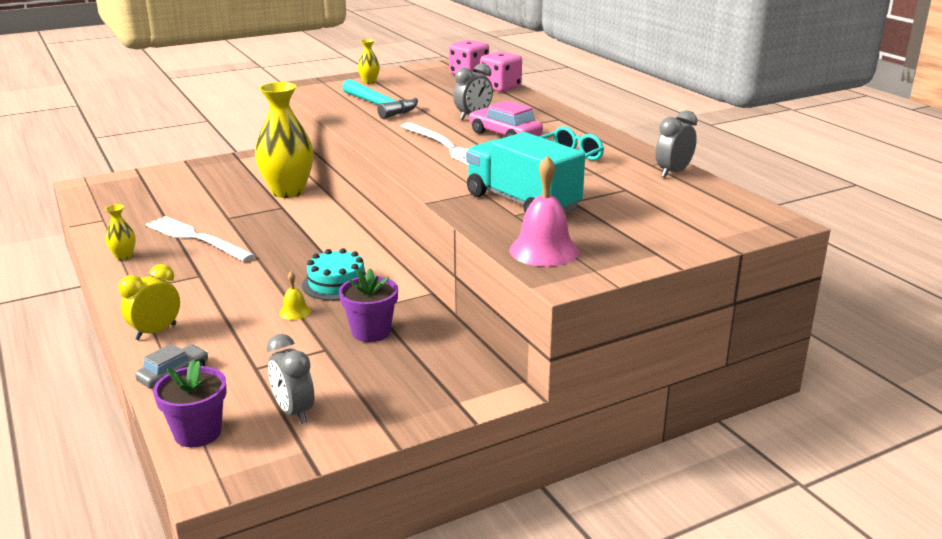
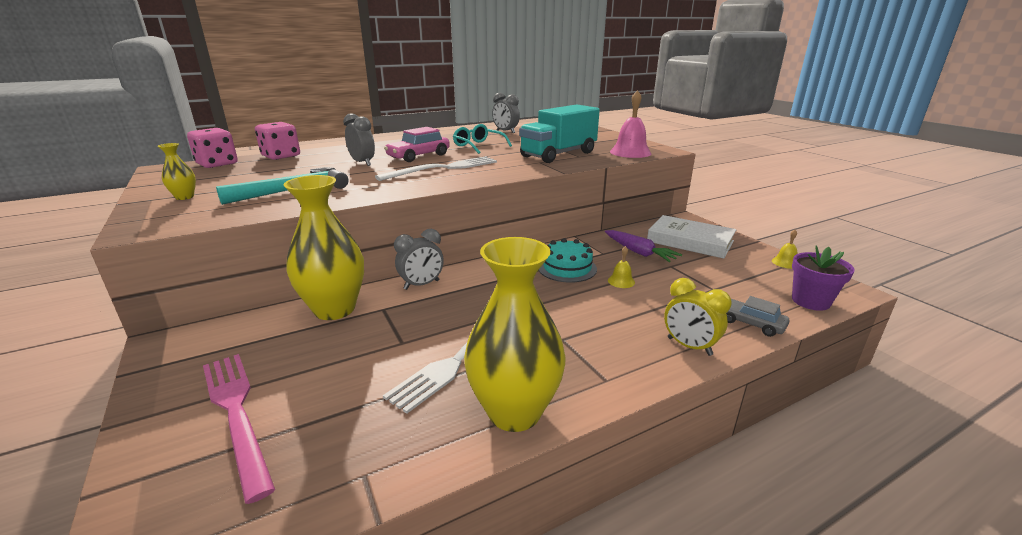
camera: 90 degrees left, 0 degrees up
yellow vase [105,204,136,260] -> yellow vase [464,237,566,432], size x2.34
grey clock [267,334,314,424] -> grey clock moved to [394,229,444,290]
purple flower pot [339,268,398,342] -> purple carrot [605,230,682,262]
none -> pink fork [203,354,275,504]
none -> white book [647,215,736,259]
none -> yellow bell [772,230,797,269]

